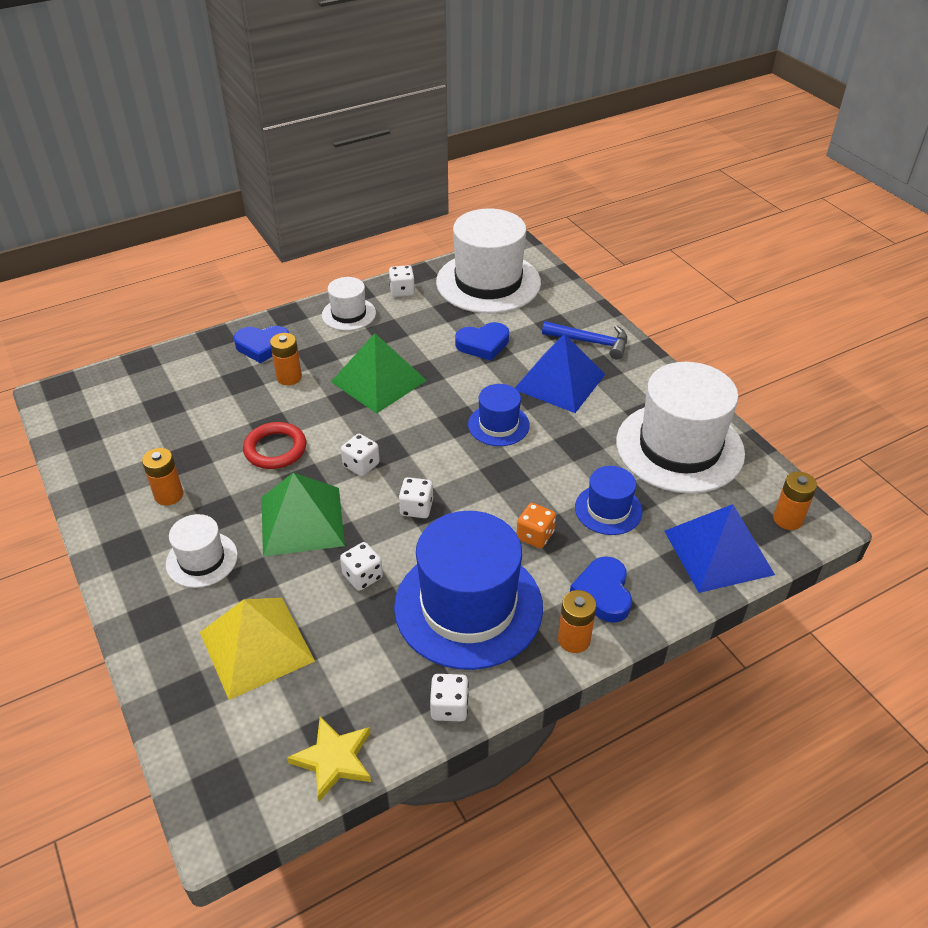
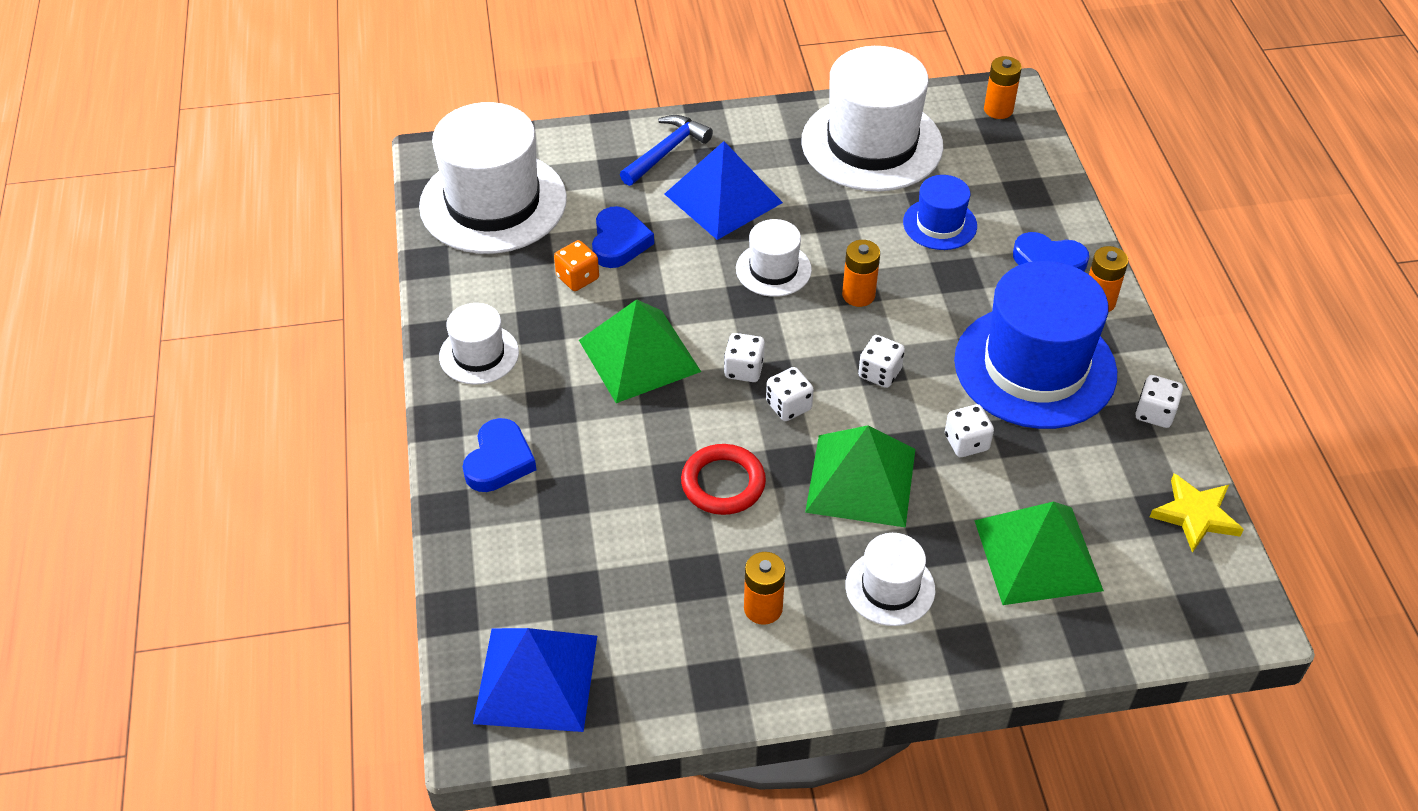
camera: 70 degrees left, 5 degrees up
yellow pyramid [200,598,315,700] -> green pyramid [974,502,1104,605]
orange battery [270,333,302,385] -> orange battery moved to [842,240,880,307]
white dice [389,265,415,297] -> white dice moved to [724,333,765,382]
blue hat [468,384,530,446] -> white hat [736,219,812,297]
orange dice [517,503,556,549] -> orange dice moved to [554,240,599,291]
blue pyramid [664,504,775,593] -> blue pyramid moved to [473,628,597,732]

